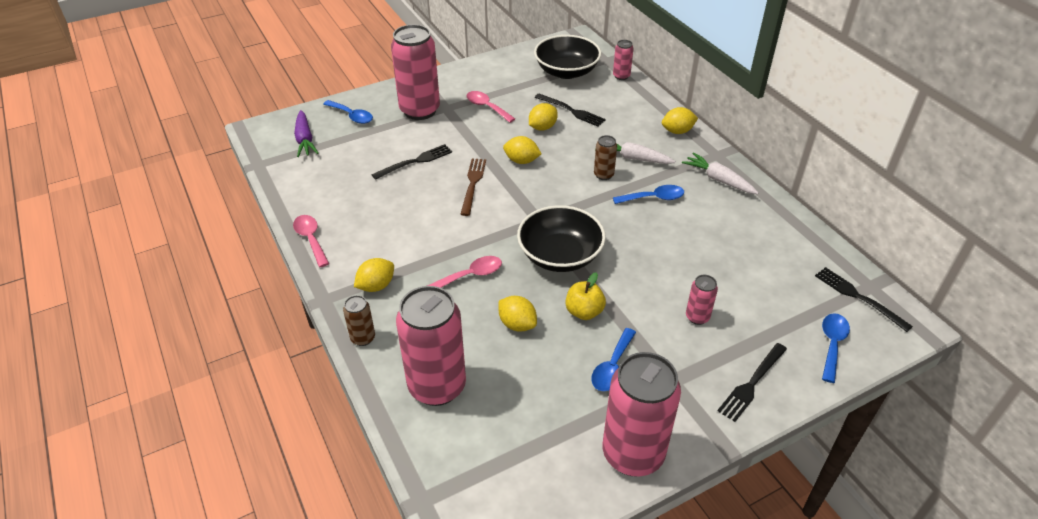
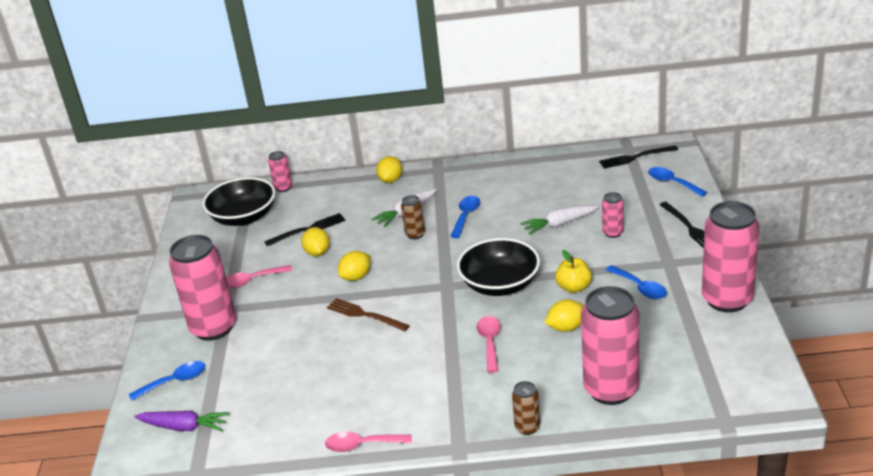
camera: 60 degrees left, 10 degrees down
yellow lemon [354,258,394,292] -> none
black fork [372,144,452,180] -> none
white carrot [682,152,758,194] -> white carrot moved to [520,205,599,235]

